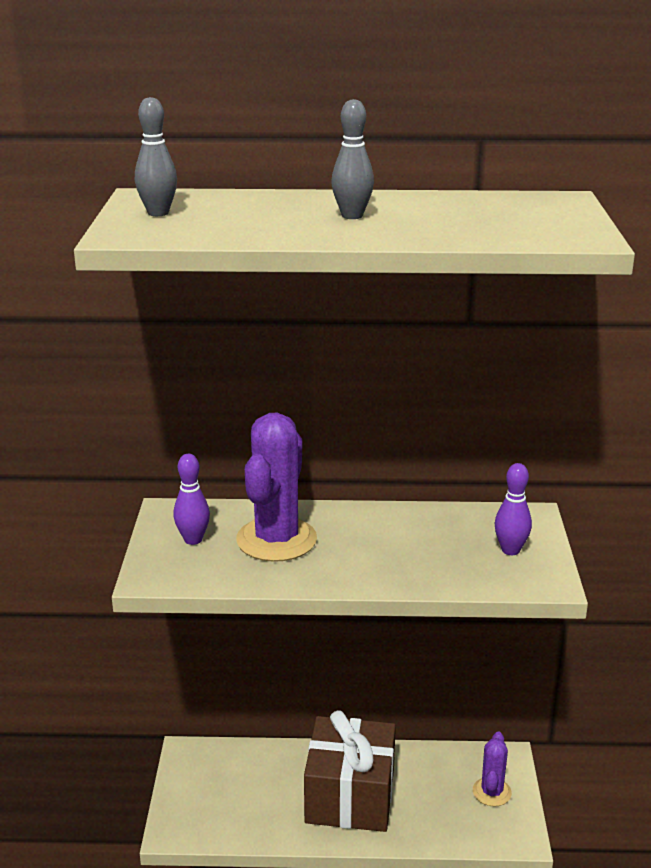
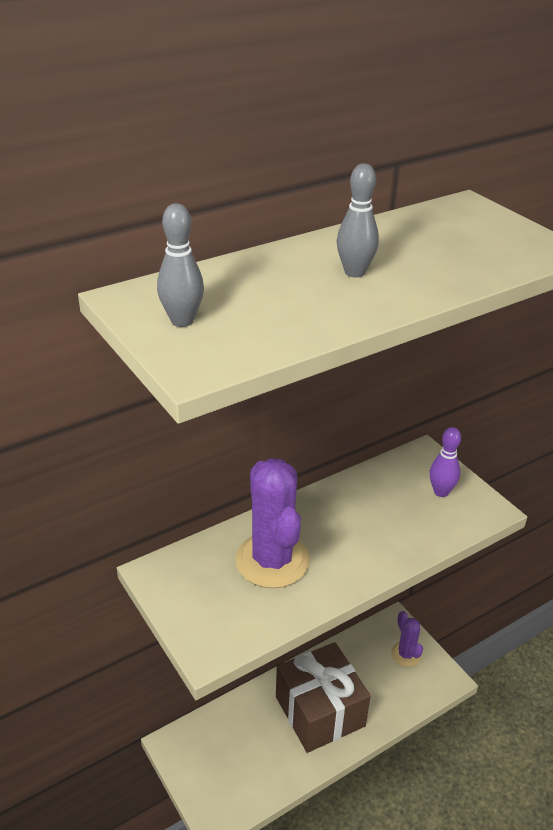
camera: 35 degrees left, 10 degrees up
purple bowling pin [173,454,210,545] -> none

